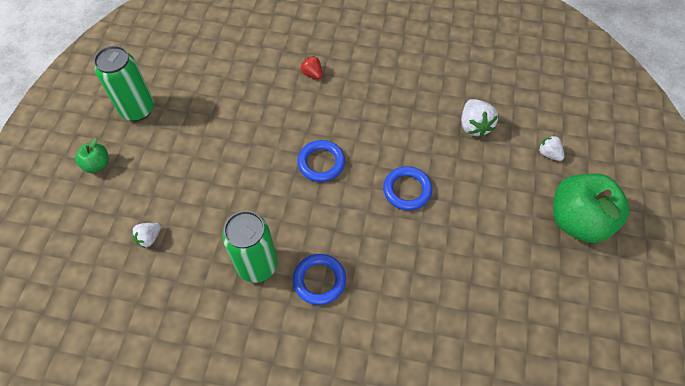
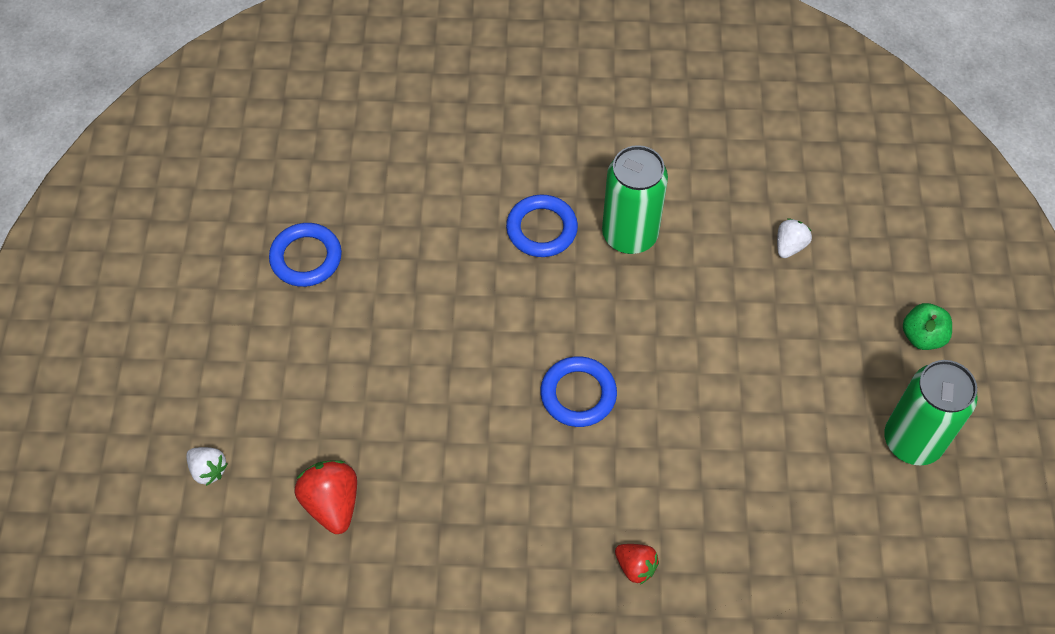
camera: 170 degrees right, 0 degrees up
blue ring [383,166,432,210] -> blue ring moved to [269,223,342,287]
white strawberry [461,99,498,137] -> red strawberry [295,460,357,534]
green apple [553,174,630,243] -> none

